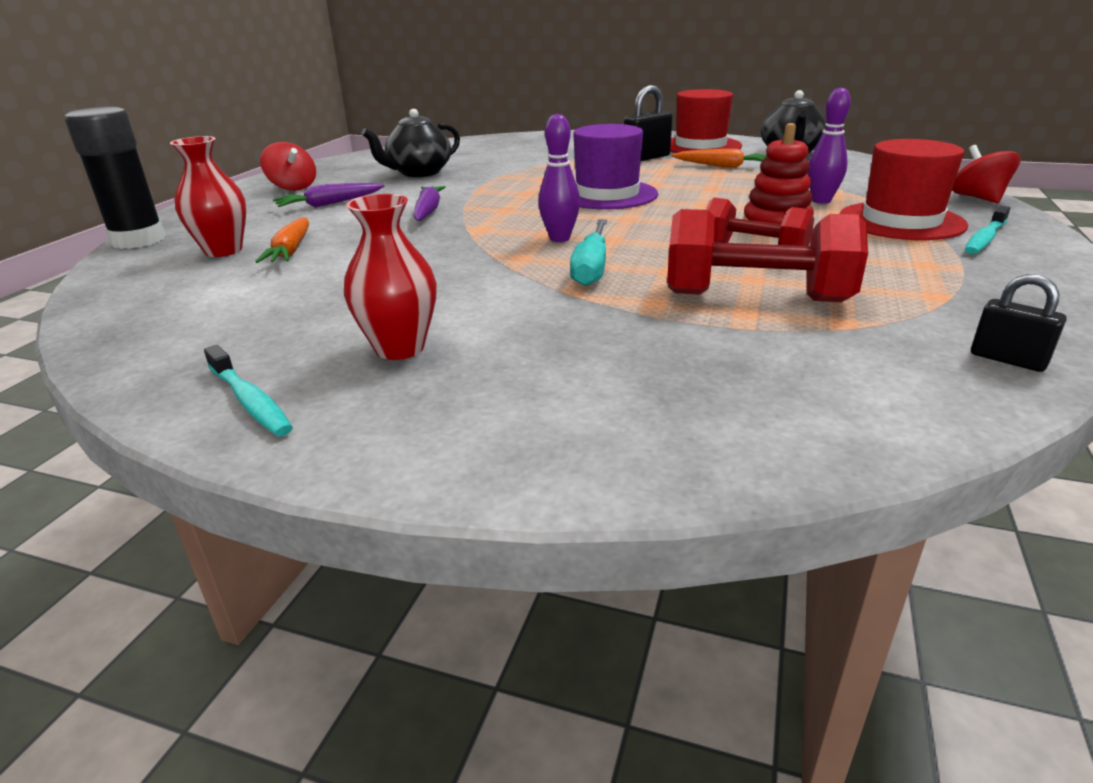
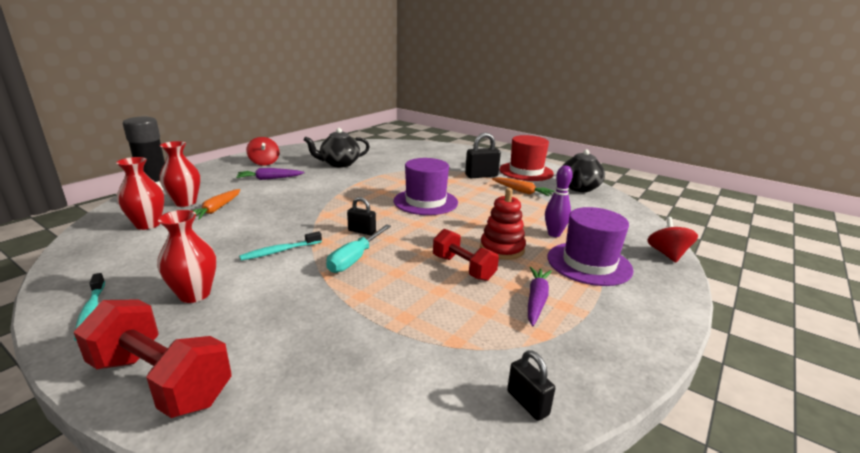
camera: 15 degrees right, 5 degrees down
purple carrot [414,186,446,221] -> purple carrot moved to [528,267,552,326]
purple bowling pin [538,114,580,242] -> black padlock [347,197,376,235]
red dumbbell [667,209,868,302] -> red dumbbell moved to [74,299,231,418]
red hat [839,139,968,240] -> purple hat [548,207,633,286]
turquoise toothbrush [965,206,1010,254] -> turquoise toothbrush moved to [239,231,322,261]
none -> red vase [116,157,164,230]

